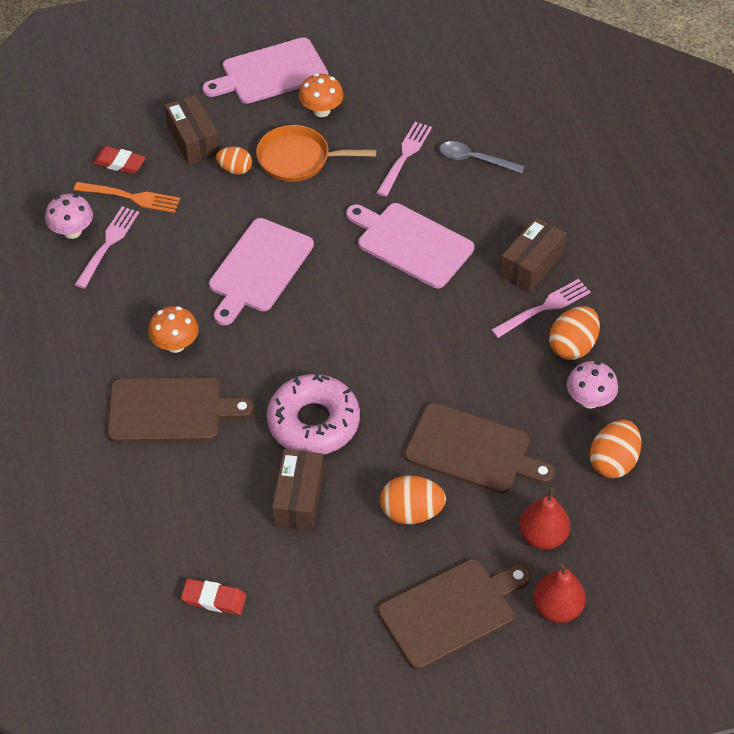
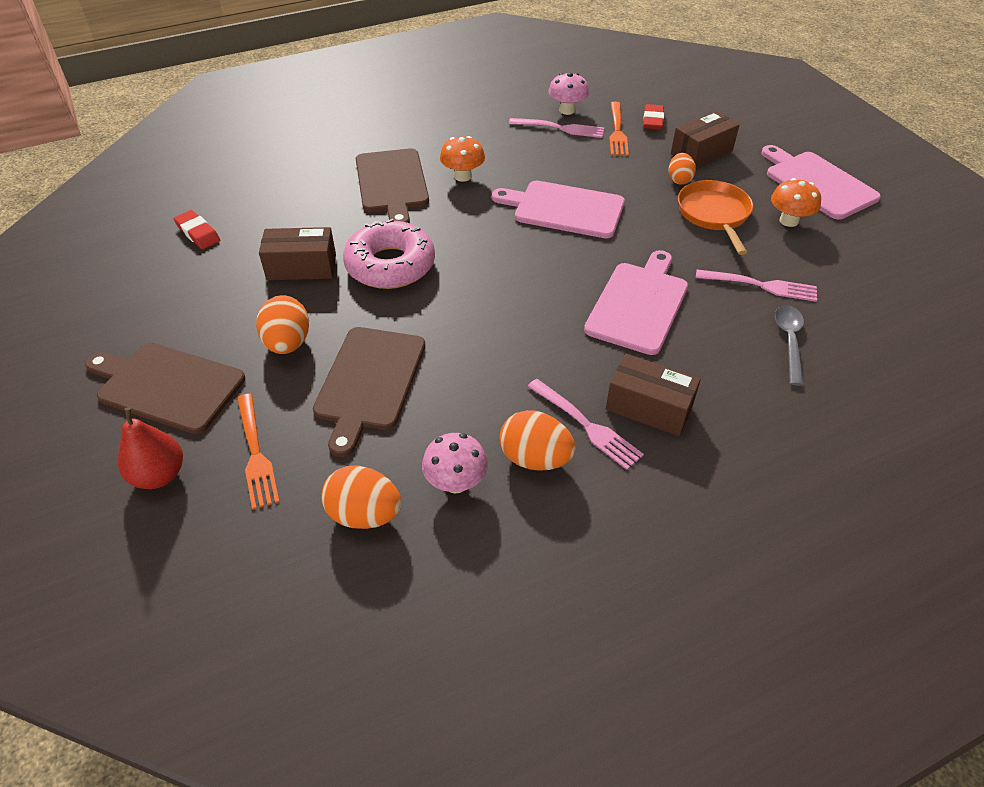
camera: 80 degrees right, 5 degrees down
red eraser [181,579,247,615] -> red eraser turned 45 degrees counterclockwise [174,210,220,249]
brown cutting board [378,559,531,670] -> brown cutting board turned 150 degrees clockwise [85,343,245,434]
red pear [519,488,570,550] -> orange fork [237,394,280,509]

